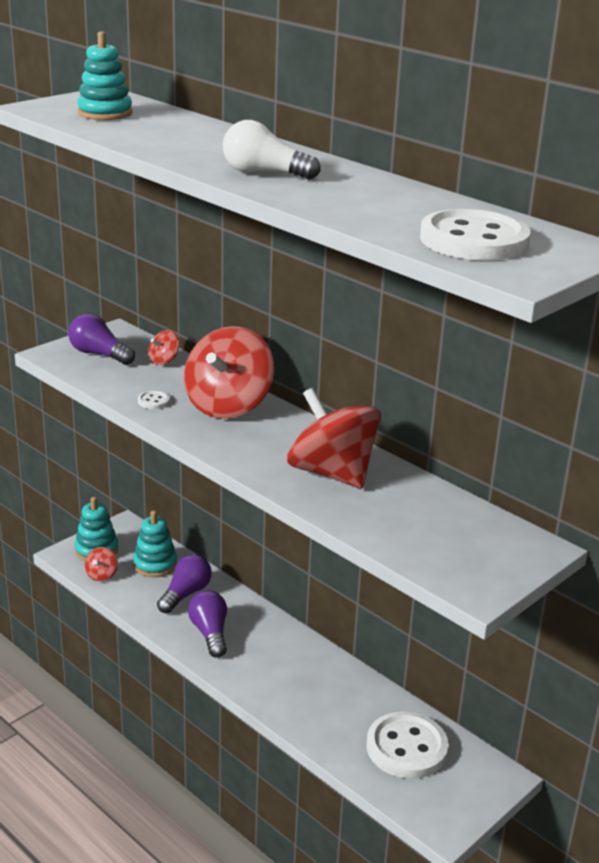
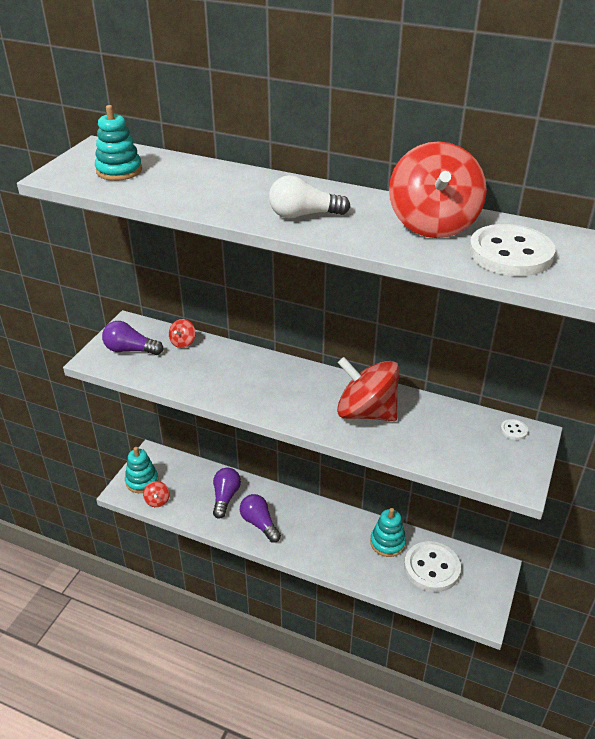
camera: 20 degrees left, 10 degrees up
turquoise stacking toy [133,511,177,577] -> turquoise stacking toy moved to [370,508,406,557]
white button [138,390,170,409] -> white button moved to [501,419,528,440]
red spinning top [184,326,274,419] -> red spinning top moved to [389,141,487,238]

